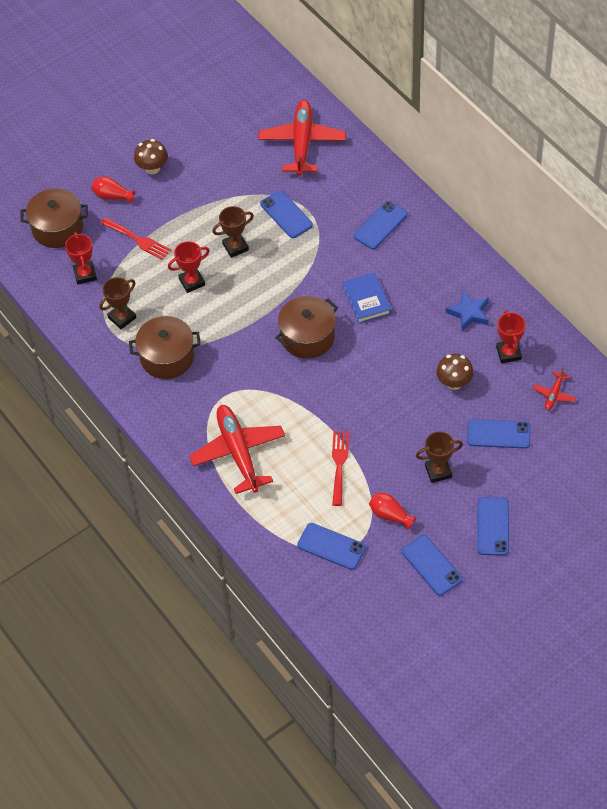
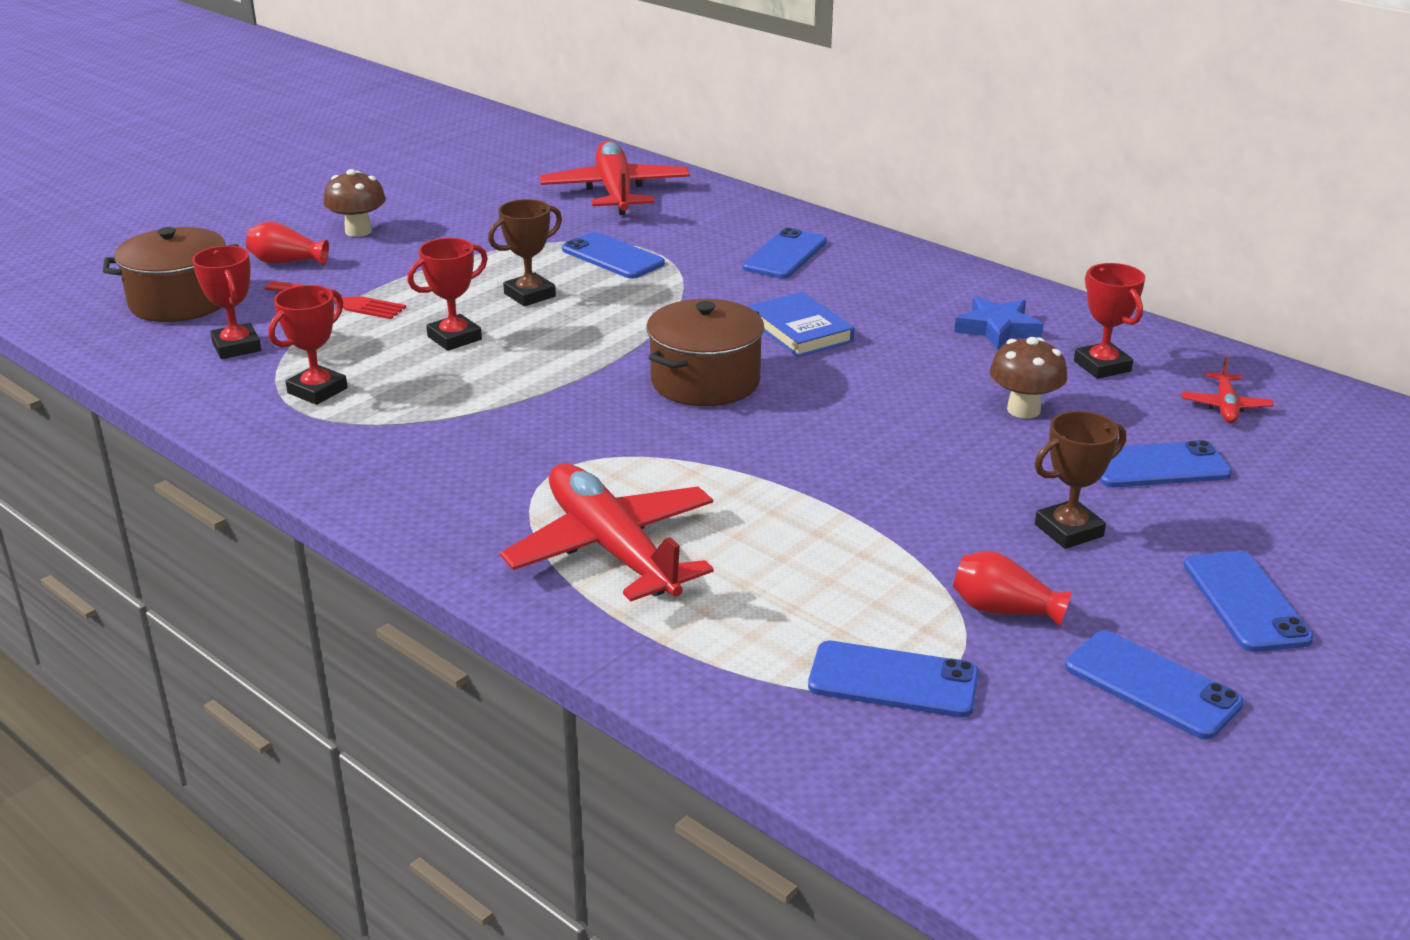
camera: 15 degrees left, 25 degrees down
brown trophy [100,277,136,329] -> red trophy [269,285,348,405]
brown pot [129,316,201,379] -> none
red fork [332,431,349,506] -> none

